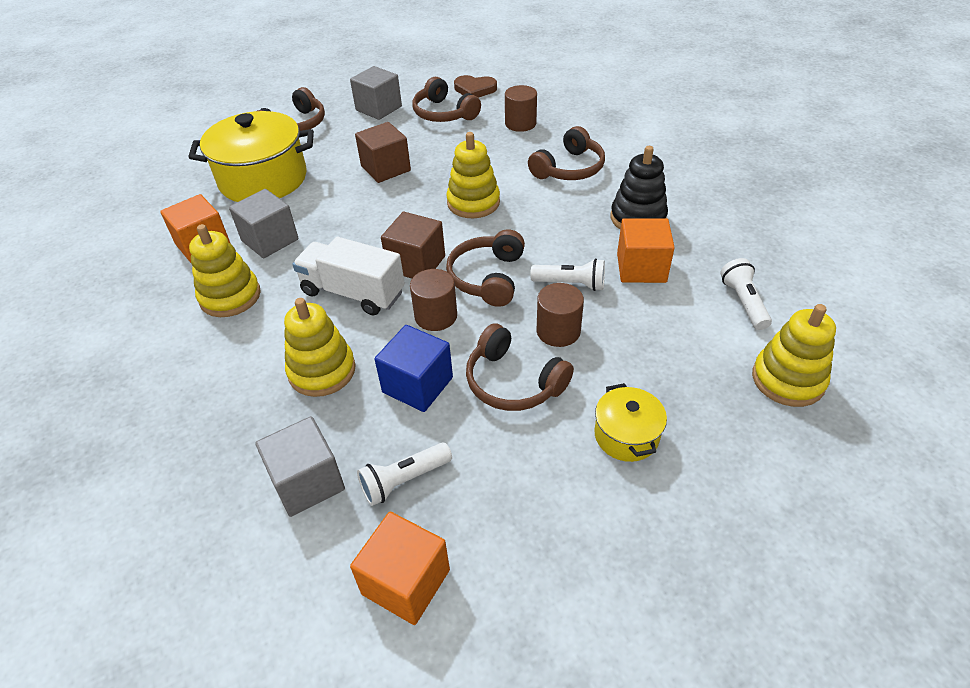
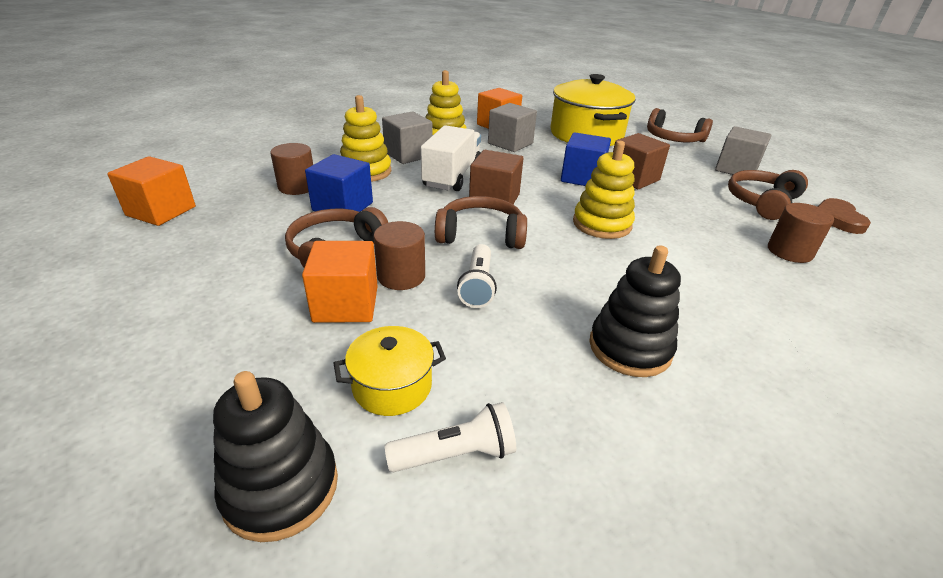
camera: 80 degrees right, 10 degrees down
grey cube [255,416,345,517] -> grey cube moved to [382,111,433,164]
white flashlight [357,443,452,506] -> none
brown cylinder [410,269,457,331] -> brown cylinder moved to [270,143,313,195]
brown headphones [528,126,605,180] -> none
yellow pot [595,383,667,462] -> yellow pot moved to [334,326,446,416]
orange cube [617,218,675,283] -> orange cube moved to [302,241,378,323]
yellow stacking toy [752,304,836,407] -> black stacking toy [213,371,338,542]
none -> blue cube [561,132,611,186]

